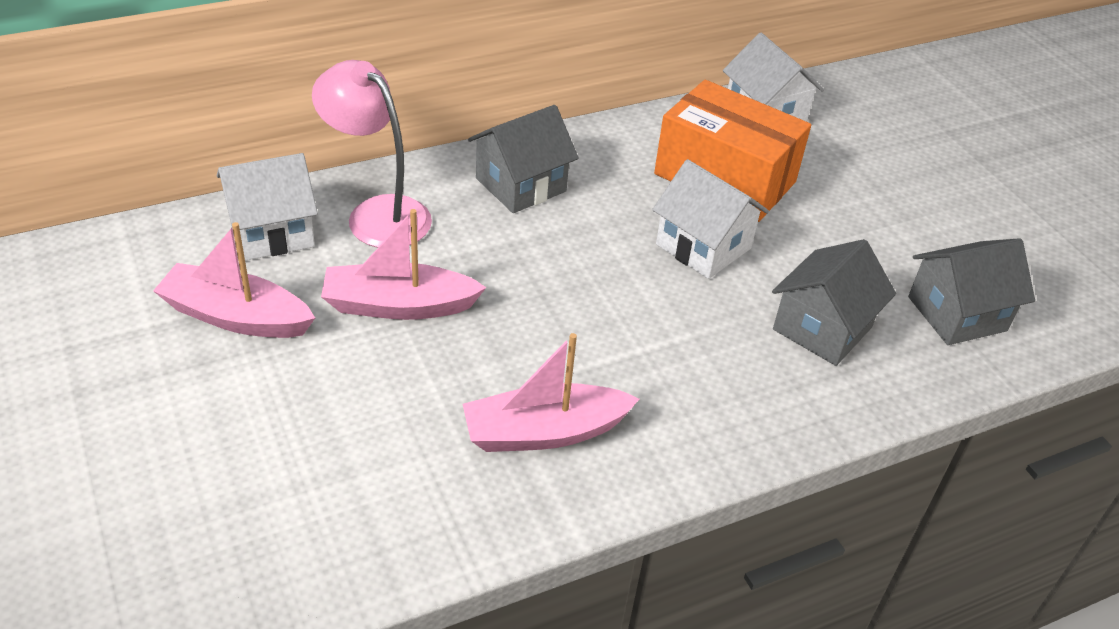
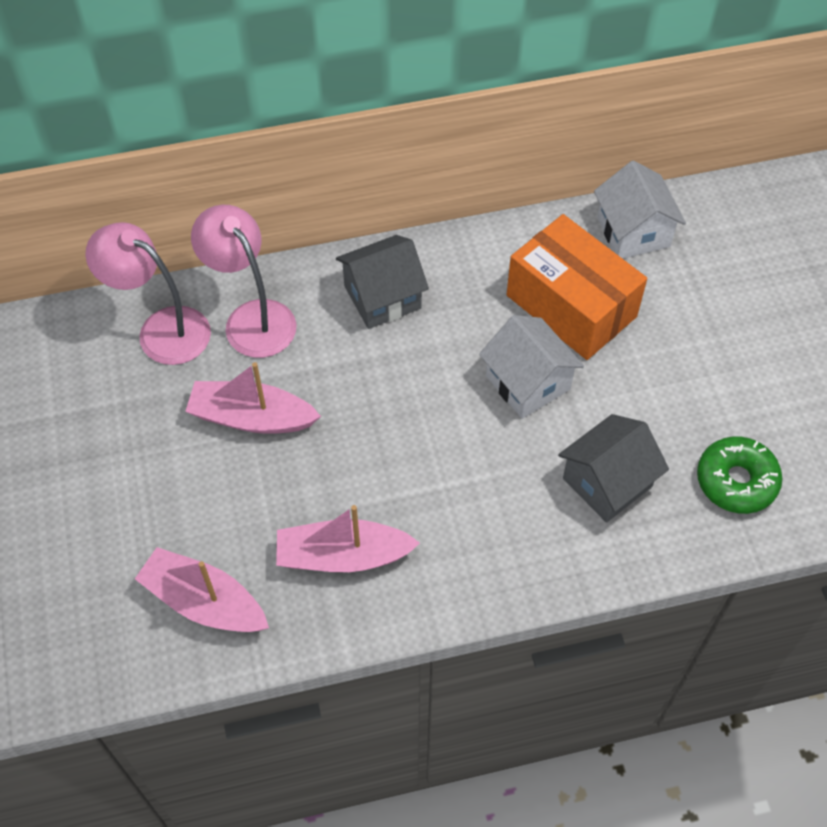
camera: 15 degrees right, 15 degrees up
pink boat [153,222,315,338] -> pink boat moved to [135,547,269,632]
white house [217,153,318,261] -> pink lamp [85,222,211,365]
grey house [908,238,1035,345] -> green donut [697,436,783,514]

